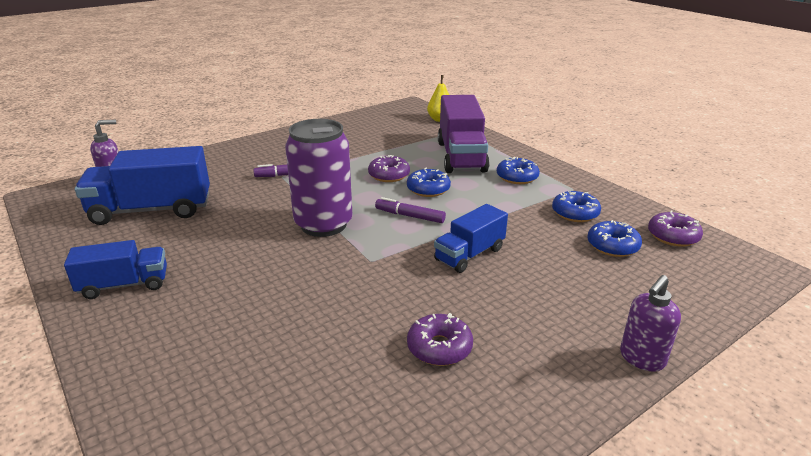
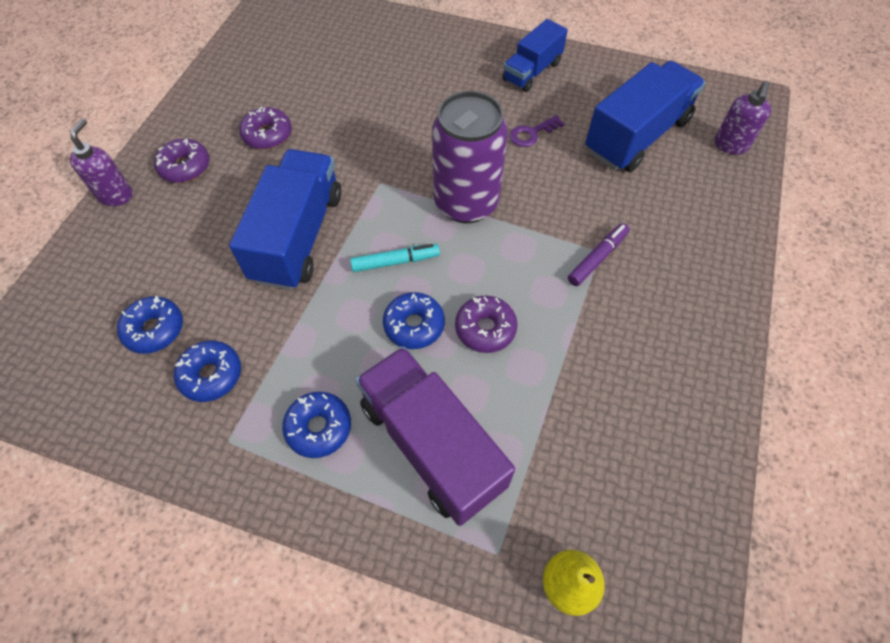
camera: 145 degrees right, 30 degrees up
purple marker [375,197,446,223] -> turquoise marker [350,244,440,272]
blue truck [434,204,508,273] -> blue truck [229,149,342,290], size x1.66
purple donut [648,211,703,247] -> purple donut moved to [154,138,209,183]
none -> purple key [509,115,564,147]

